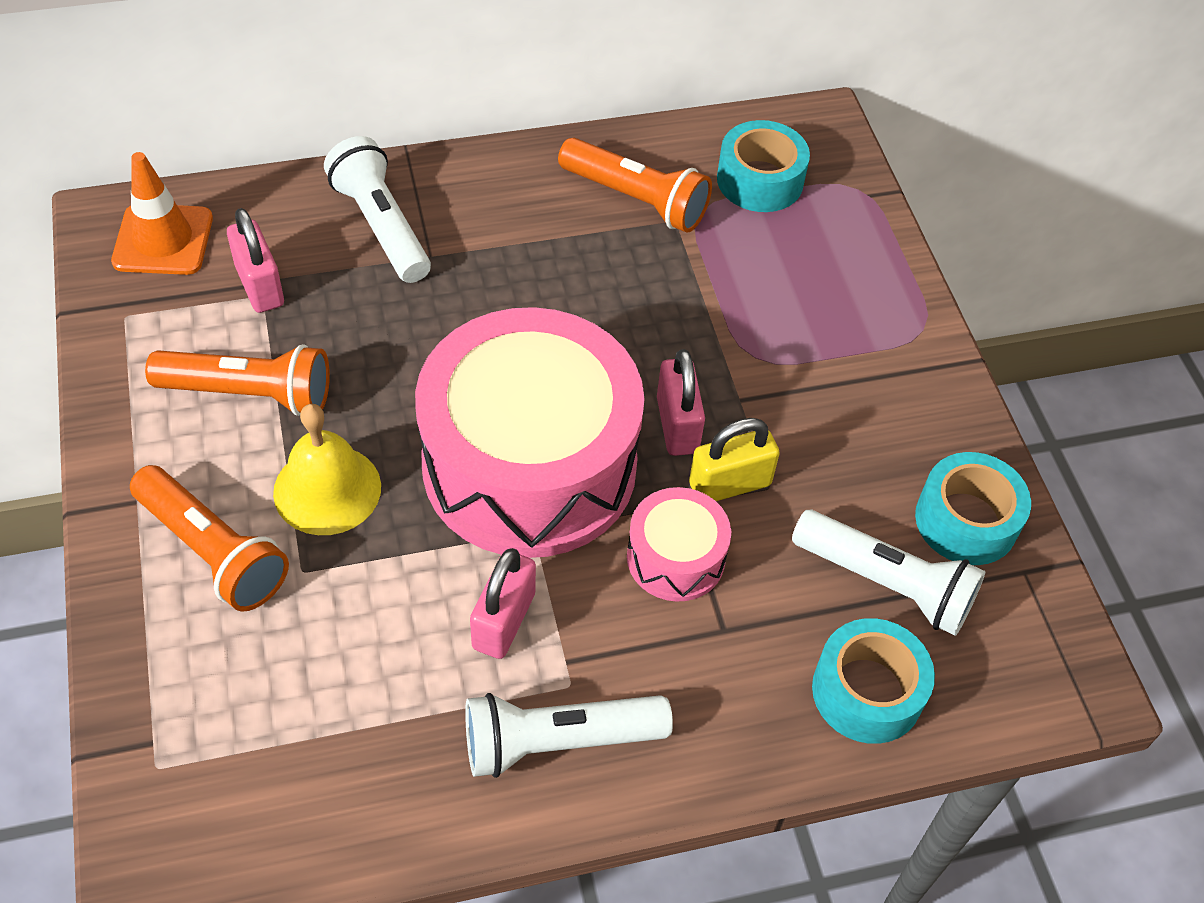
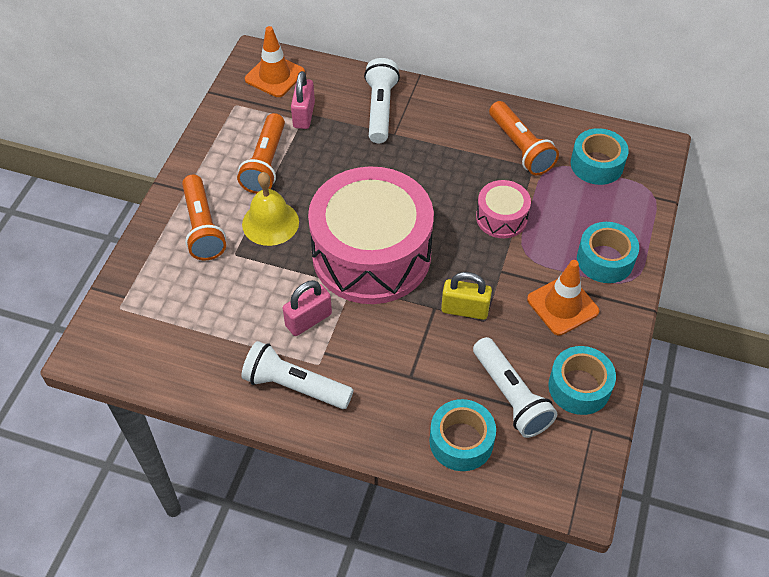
camera: 35 degrees right, 0 degrees up
orange flashlight [145,344,330,416] -> orange flashlight turned 60 degrees clockwise [237,113,285,194]
pink drum [627,487,731,602] -> pink drum moved to [476,180,531,238]
pink padlock [657,349,705,456] -> none
none -> orange traffic cone [527,260,599,336]
none -> turquoise tape [577,222,639,283]

